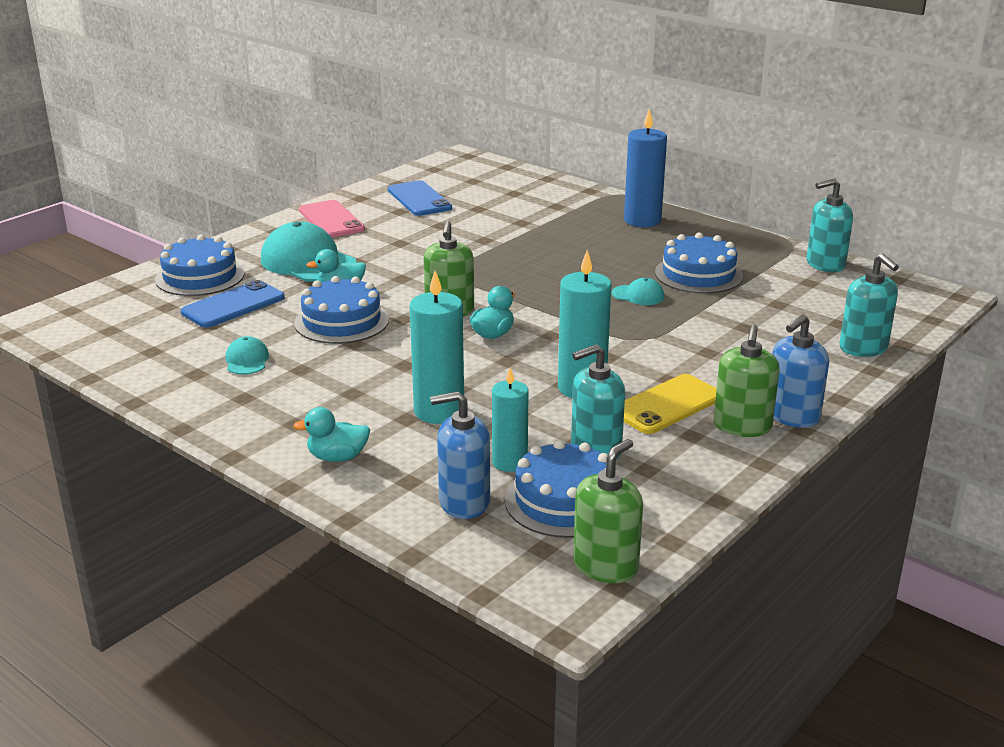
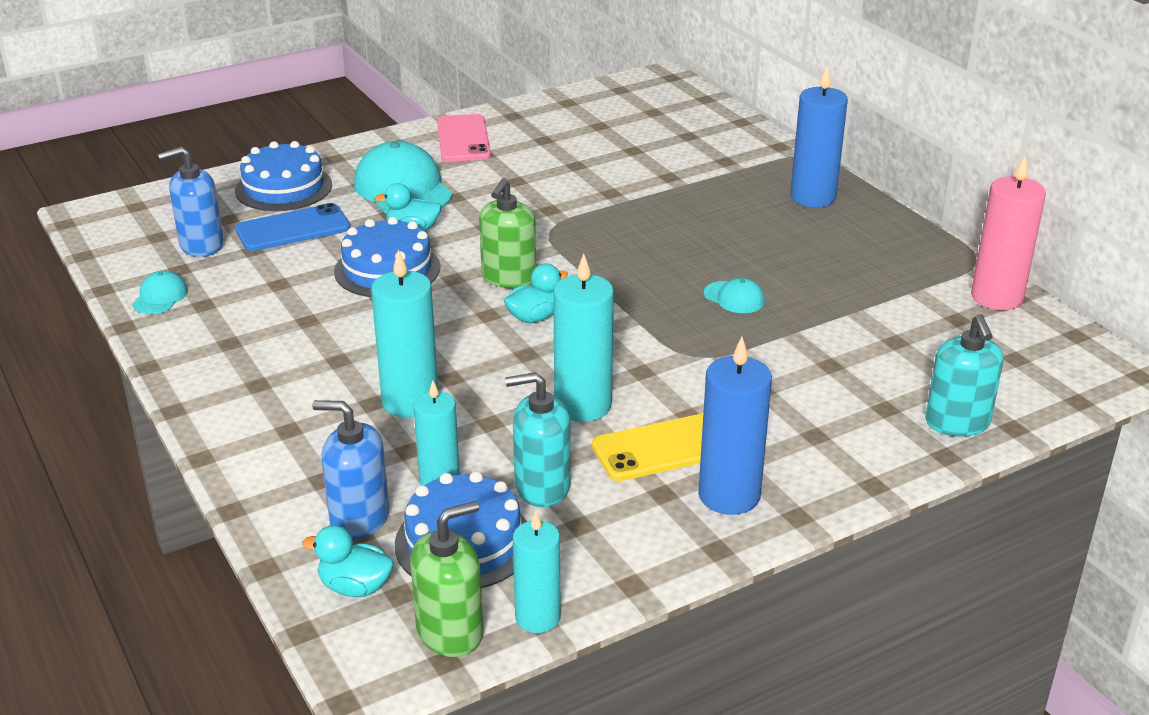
camera: 20 degrees right, 5 degrees up
turquoise cap [225,336,269,374] -> turquoise cap moved to [132,271,188,314]
turquoise duck [293,407,370,462] -> turquoise duck moved to [302,525,394,597]
blue phone [388,180,452,216] -> none
blue cake [655,232,743,294] -> none
green soap dispenser [714,324,780,437] -> blue candle [698,337,772,515]
blue soap dispenser [772,314,829,428] -> blue soap dispenser moved to [158,147,224,257]
turquoise soap dispenser [807,178,853,272] -> pink candle [971,156,1046,310]
none -> turquoise candle [513,511,561,633]

